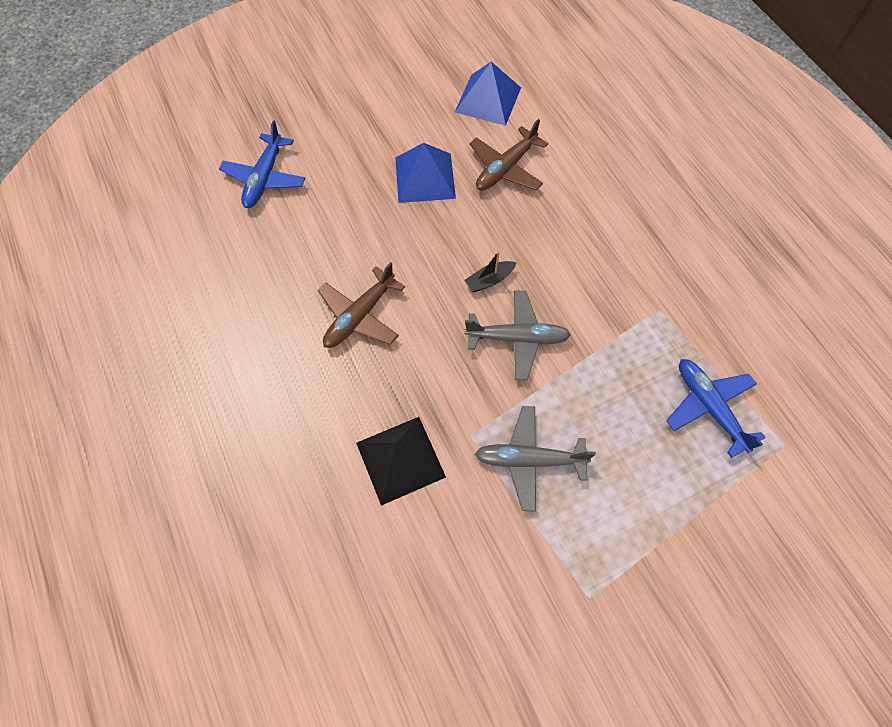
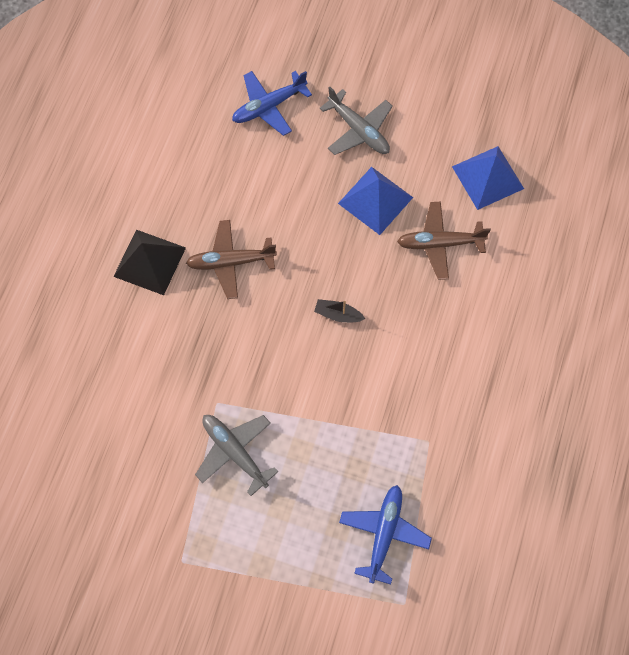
camera: 45 degrees right, 5 degrees up
black pyramid [356,417,446,506] -> black pyramid moved to [113,230,186,295]
grey plane [464,291,571,380] -> grey plane moved to [320,87,393,155]

